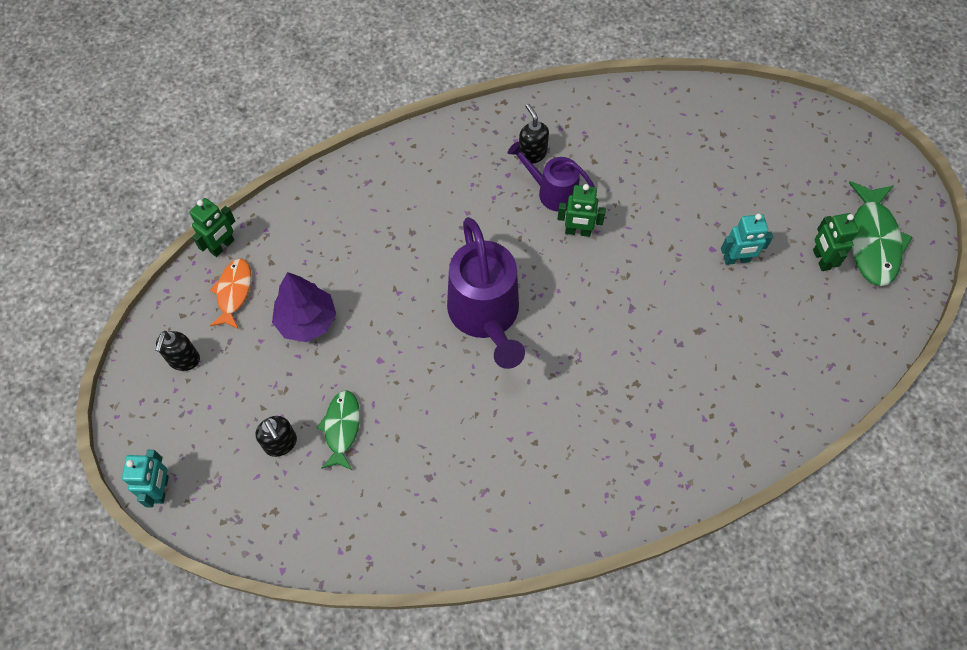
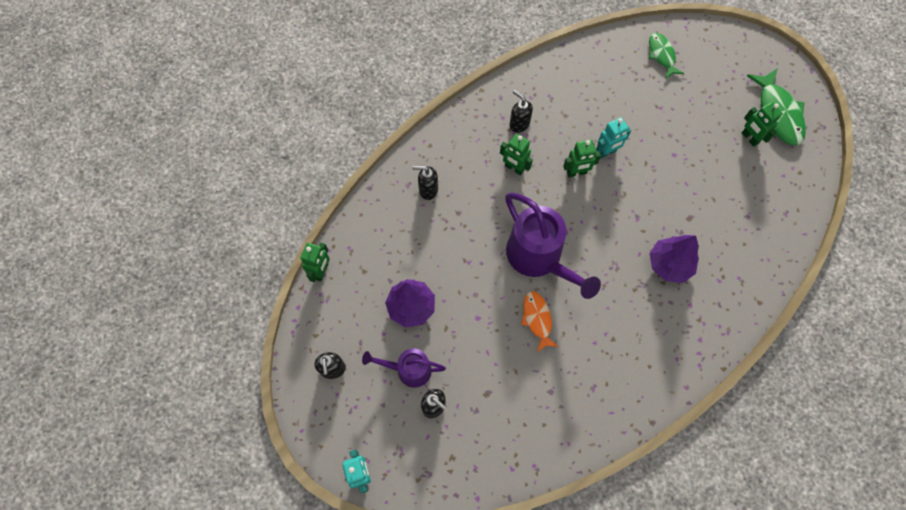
camera: 20 degrees left, 5 degrees up
orange fish [210,259,251,329] -> orange fish moved to [521,291,559,352]
green fish [317,390,360,470] -> green fish moved to [649,33,684,79]
purple watering can [508,142,595,211] -> purple watering can moved to [362,348,446,387]
turquoise robot [721,214,773,265] -> turquoise robot moved to [596,117,631,159]
none -> black soap dispenser [412,166,438,200]
none -> green robot [500,134,533,175]
none -> purple tree [649,235,699,283]

